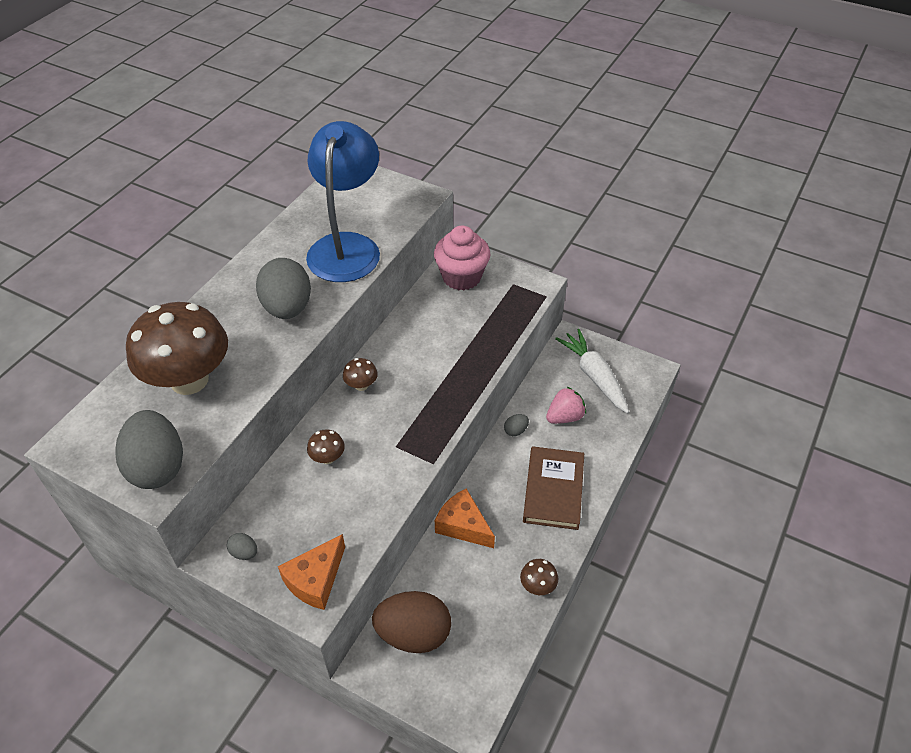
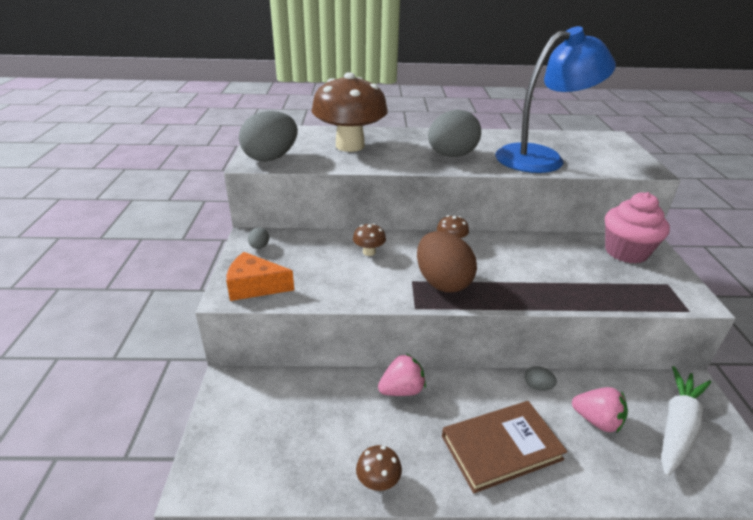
camera: 60 degrees right, 15 degrees down
brown egg [372,591,451,653] -> brown egg moved to [417,231,477,293]
orange cheese [435,488,495,548] -> pink strawberry [378,353,426,396]

